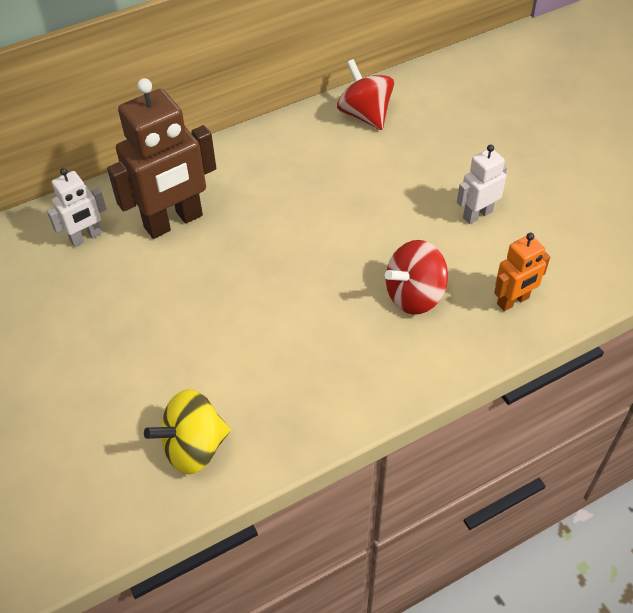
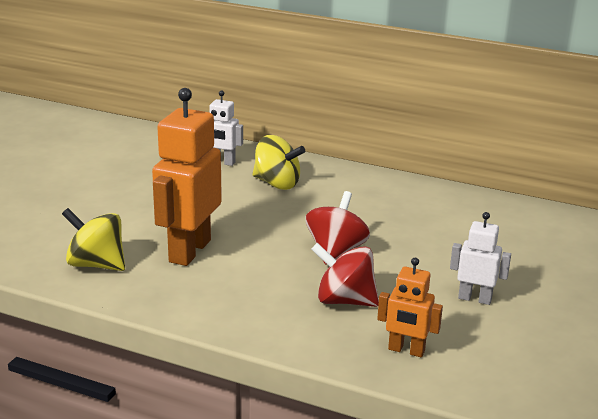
camera: 50 degrees right, 25 degrees down
brown robot [107,78,216,239] -> yellow spinning top [252,135,305,190]
red spinning top [337,59,394,130] -> red spinning top moved to [305,191,370,265]
none -> orange robot [152,88,222,266]

